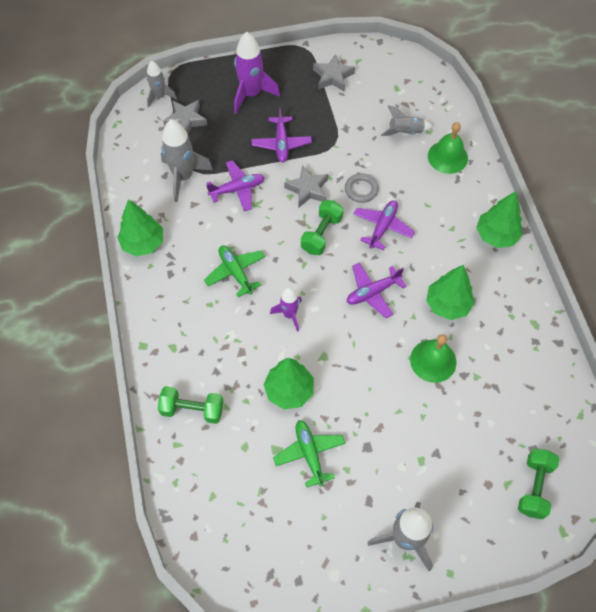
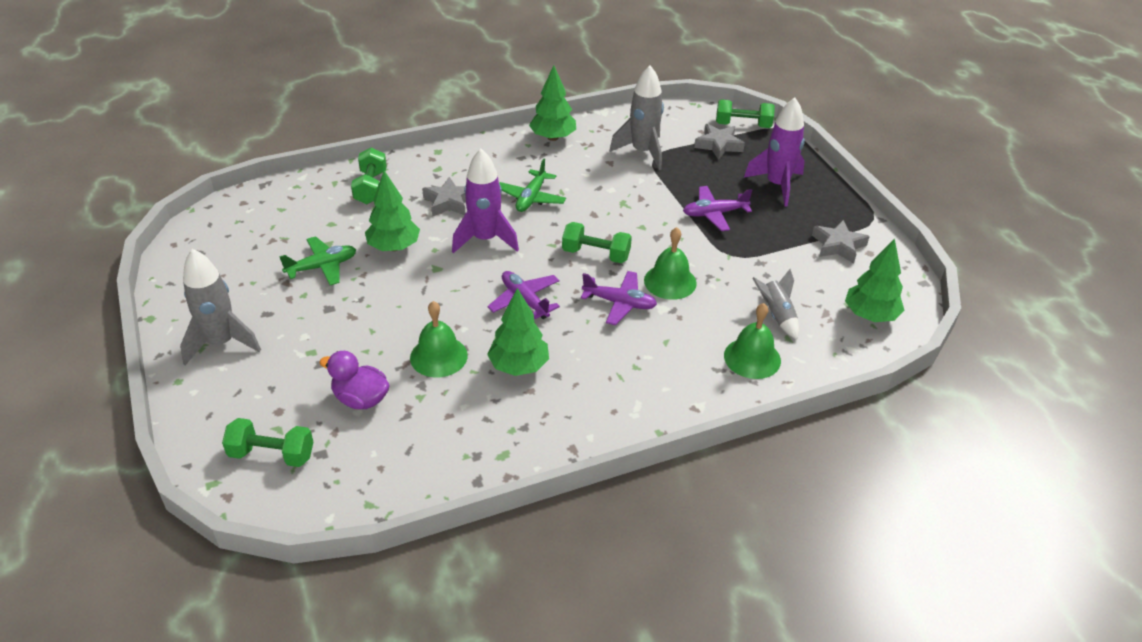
camera: 80 degrees right, 20 degrees down
grey rocket [147,61,177,108] -> green dumbbell [716,99,775,128]
green plane [204,246,265,297] -> green plane turned 150 degrees clockwise [499,158,566,212]
purple plane [206,160,265,211] -> none
purple rocket [270,287,302,332] -> purple rocket [452,149,519,253], size x1.66
grey star [284,165,328,207] -> grey star moved to [422,177,466,216]
grey ring [345,173,379,203] -> green bell [644,227,697,300]
green tree [476,191,523,248] -> green tree moved to [845,238,905,322]
none -> purple duck [319,351,390,409]

